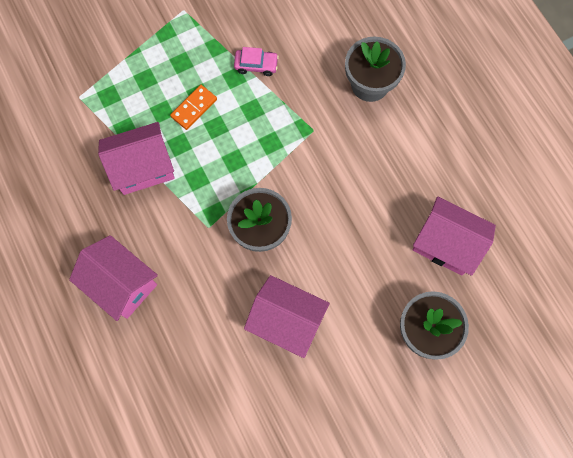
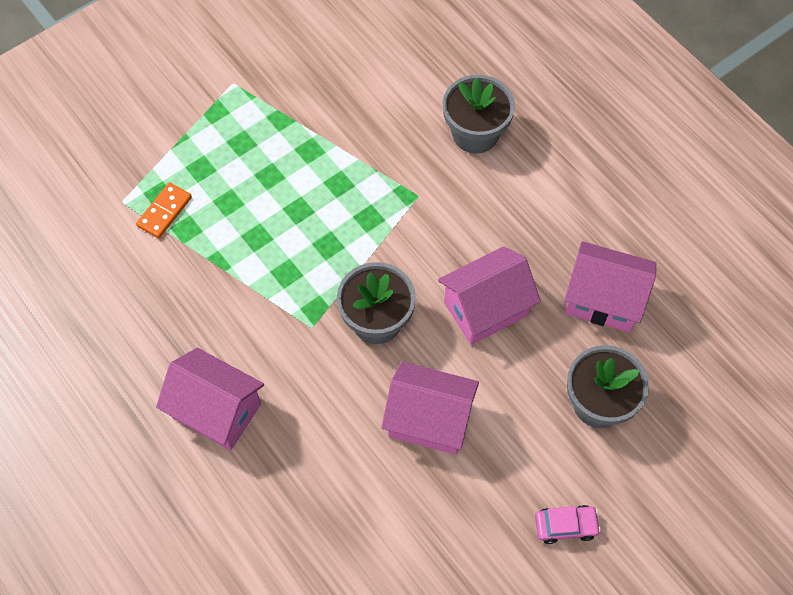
camera: 10 degrees left, 10 degrees down
pink house [98,122,175,195] -> pink house moved to [438,247,541,345]
orange domino [170,85,217,130] -> orange domino moved to [136,182,192,238]
pink car [234,47,279,76] -> pink car moved to [535,505,601,544]

